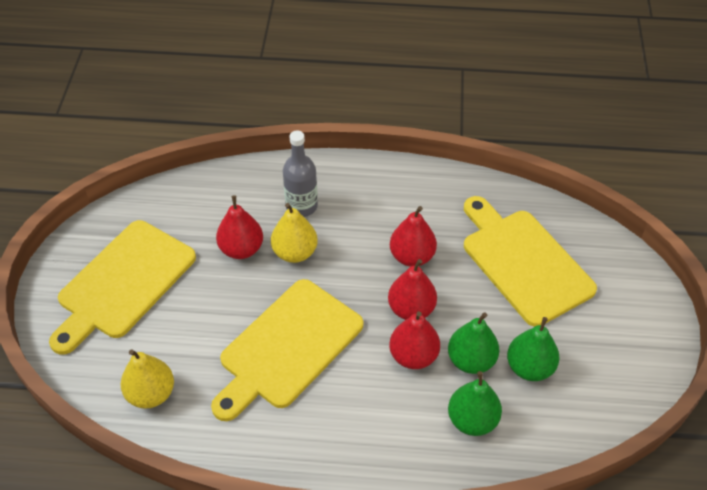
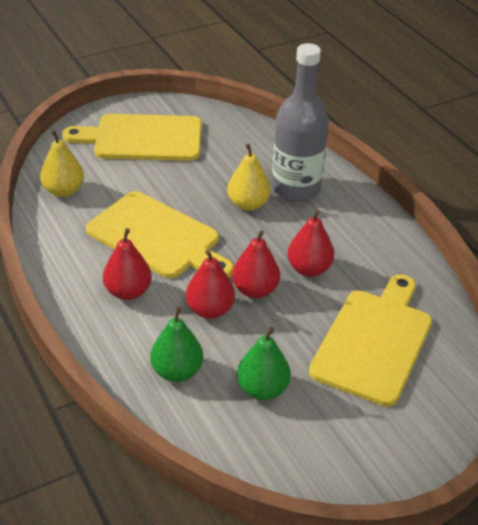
camera: 55 degrees right, 10 degrees down
yellow cutting board [211,279,363,421] -> yellow cutting board turned 150 degrees counterclockwise [86,191,234,278]
red pear [216,195,263,259] -> red pear moved to [103,228,152,300]
grey bottle [283,130,318,217] -> grey bottle [272,43,329,202], size x1.64
green pear [448,312,499,374] -> none

